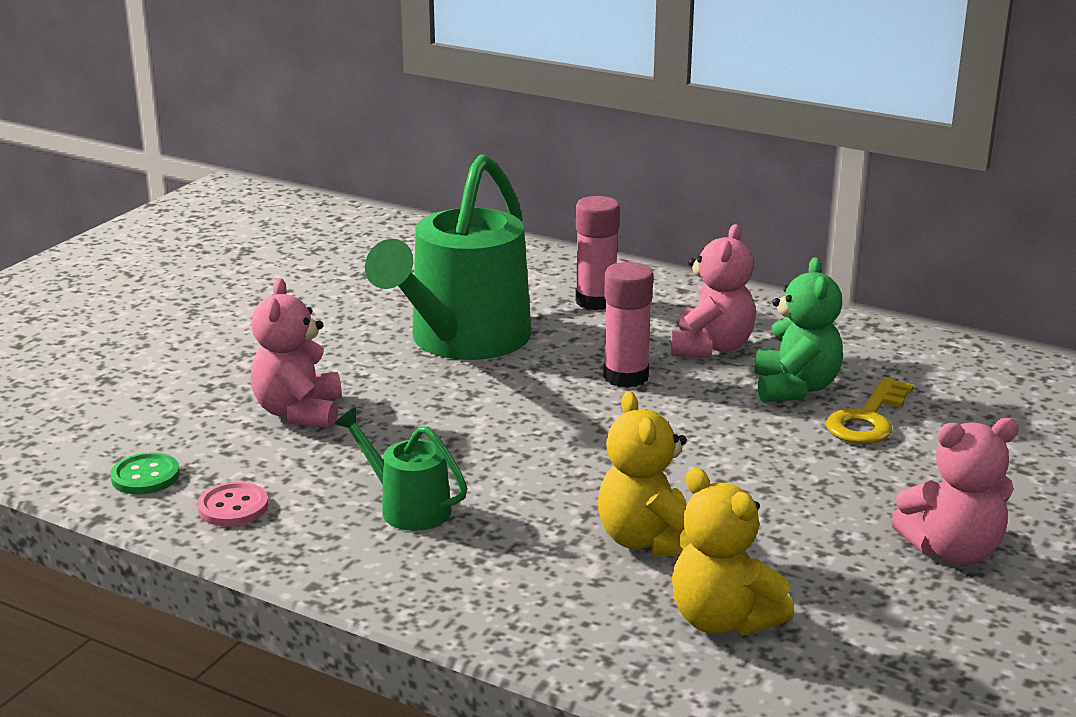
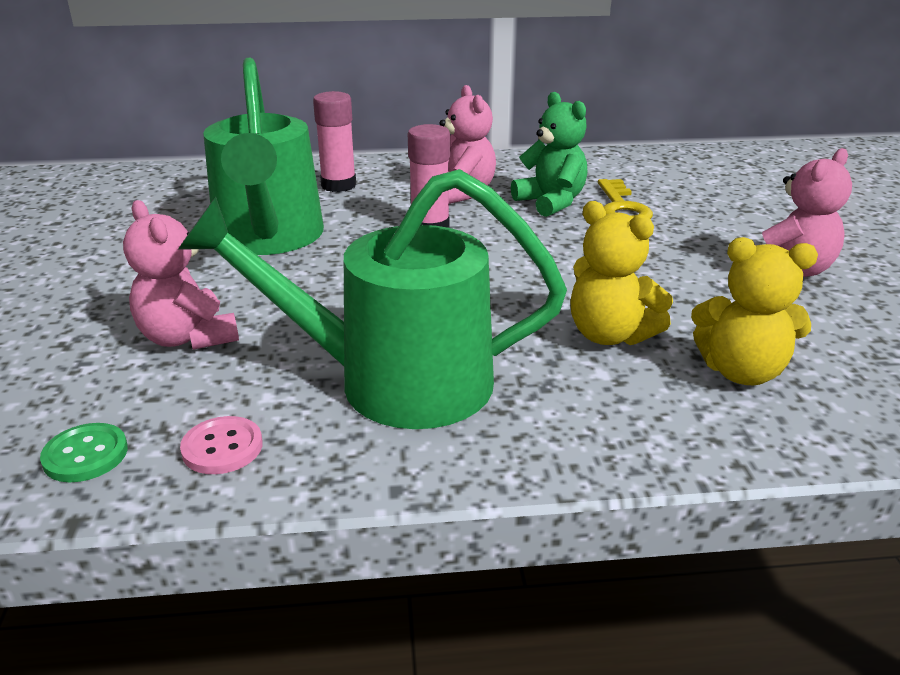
camera: 35 degrees left, 5 degrees up
green watering can [335,408,467,531] -> green watering can [178,169,567,429], size x2.13

